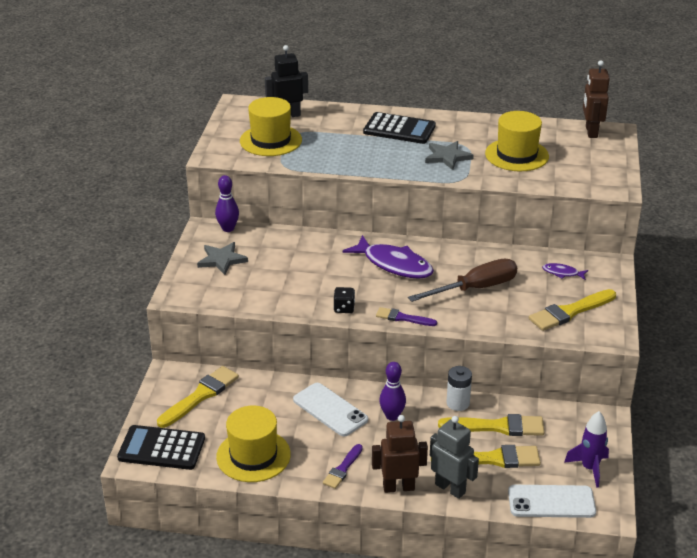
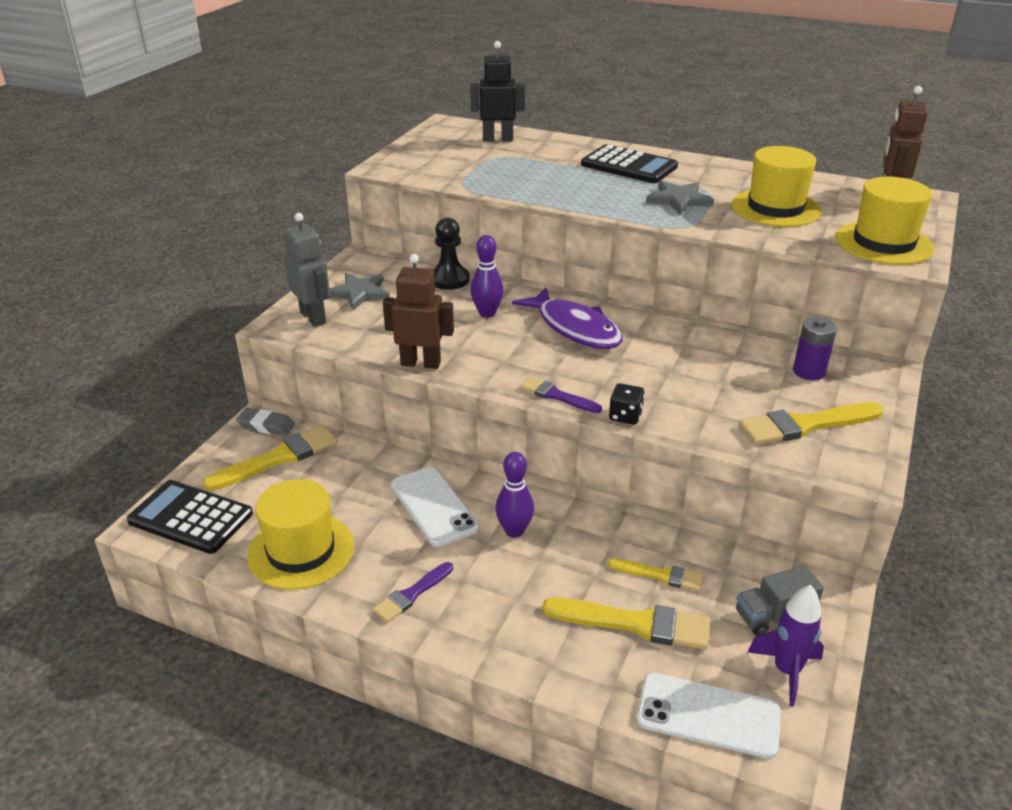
camera: 15 degrees right, 0 degrees up
purple bowling pin [215,175,239,232] -> purple bowling pin moved to [470,235,504,318]
yellow hat [240,97,302,156] -> yellow hat moved to [835,177,934,265]
black dice [334,287,355,313] -> black dice moved to [609,383,645,425]
brown robot [372,415,428,493] -> brown robot moved to [383,254,454,369]
brown screwdriver [408,259,517,302] -> none
grey robot [430,416,479,499] -> grey robot moved to [284,213,330,327]
yellow brush [438,414,545,436] -> yellow brush [608,558,704,591], size x0.60
white battery [447,366,472,411] -> none
purple fish [542,263,588,280] -> purple battery [793,317,837,381]
none -> grey eraser [236,408,295,436]
none -> black pawn [433,217,470,290]
none -> grey truck [736,566,824,636]

